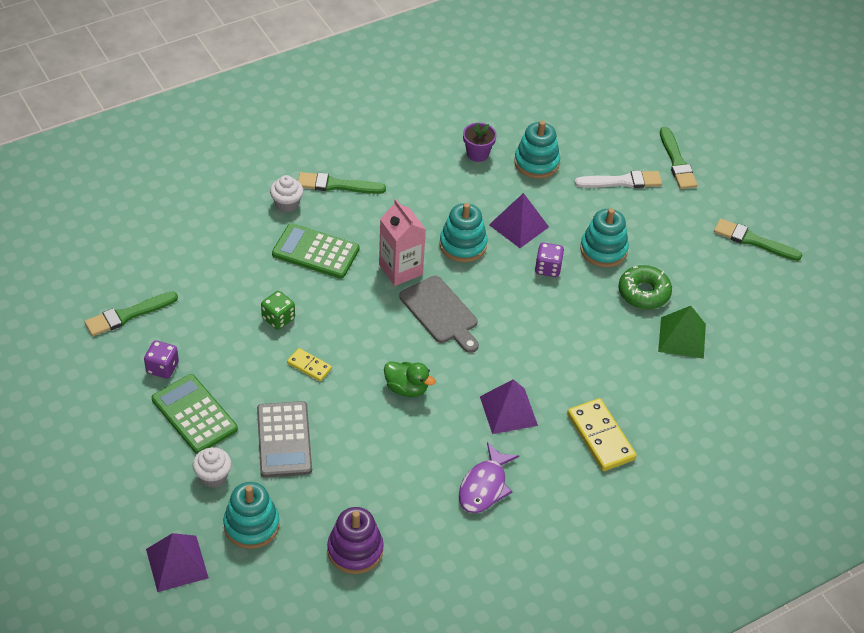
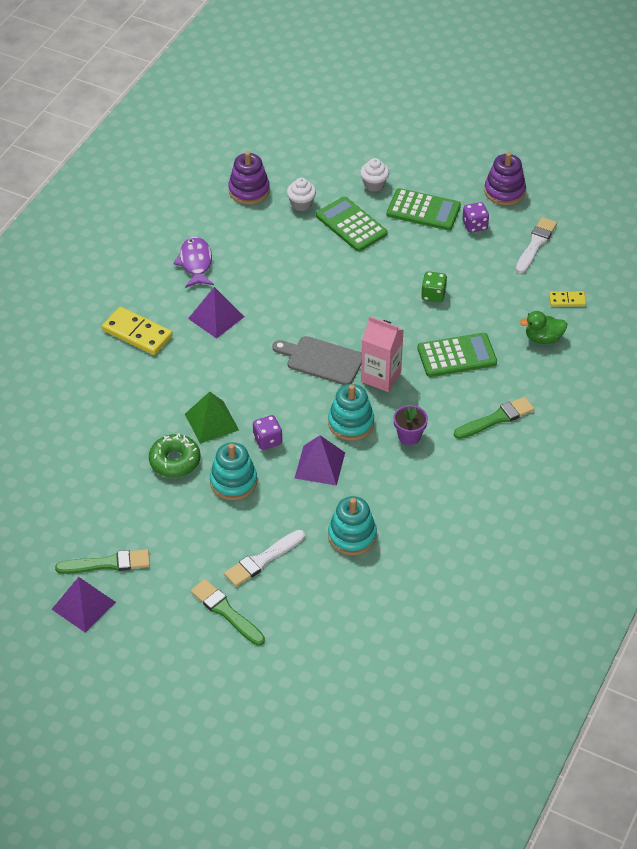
camera: 150 degrees right, 0 degrees up
green brush [85,291,178,336] -> white brush [516,217,557,274]
purple pyramid [146,533,209,592] -> purple pyramid moved to [52,577,116,633]
turquoise stacking toy [223,482,280,549] -> none
grey calculator [257,401,312,478] -> green calculator [316,196,387,252]
white cupcake [270,175,303,212] -> white cupcake moved to [287,178,316,211]
yellow domino [287,348,332,382] -> yellow domino moved to [549,291,586,307]
green duck [384,361,436,397] -> green duck moved to [520,311,567,344]
purple flower pot [463,123,497,162] -> purple flower pot moved to [393,405,428,445]
green pyramid [658,306,706,359] -> green pyramid moved to [185,392,239,444]
none -> purple stacking toy [484,152,526,205]

